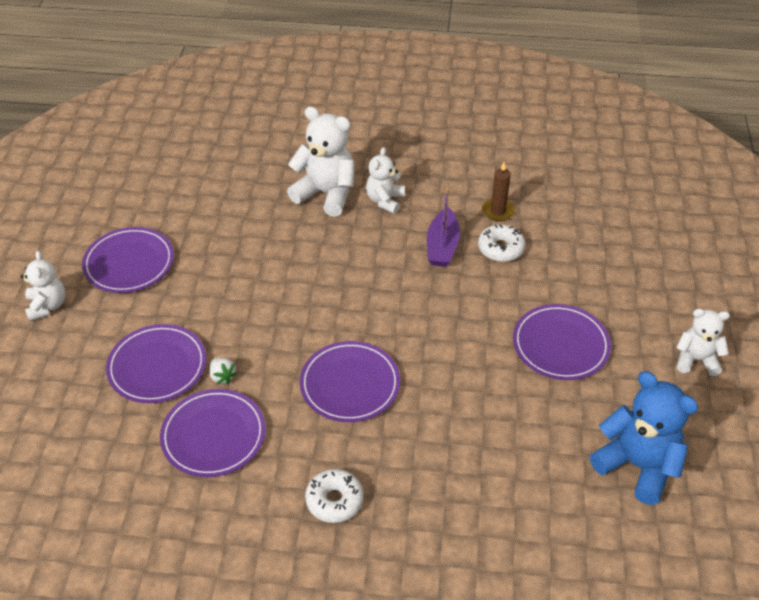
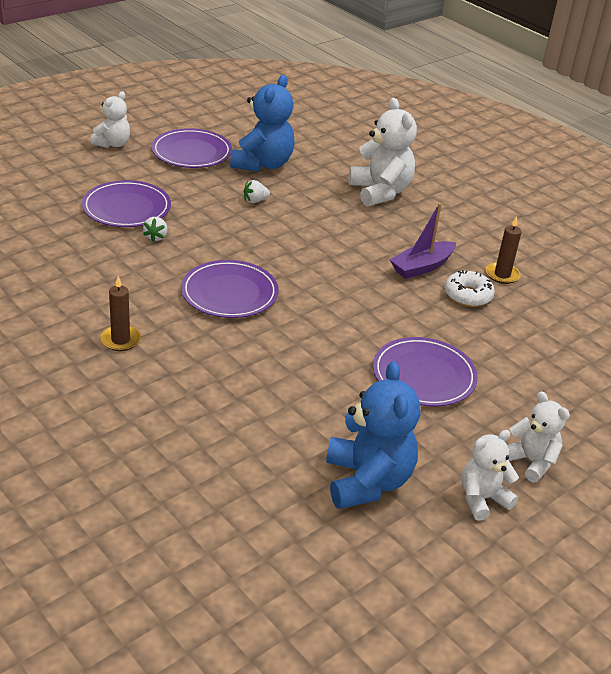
camera: 40 degrees right, 10 degrees down
purple plate [160,389,266,477] -> none
white donut [305,469,364,523] -> brown candle [100,276,141,351]
white teddy bear [366,147,405,214] -> white teddy bear moved to [461,430,519,521]
none -> blue teddy bear [230,75,295,172]
none -> white strawberry [243,180,270,203]

